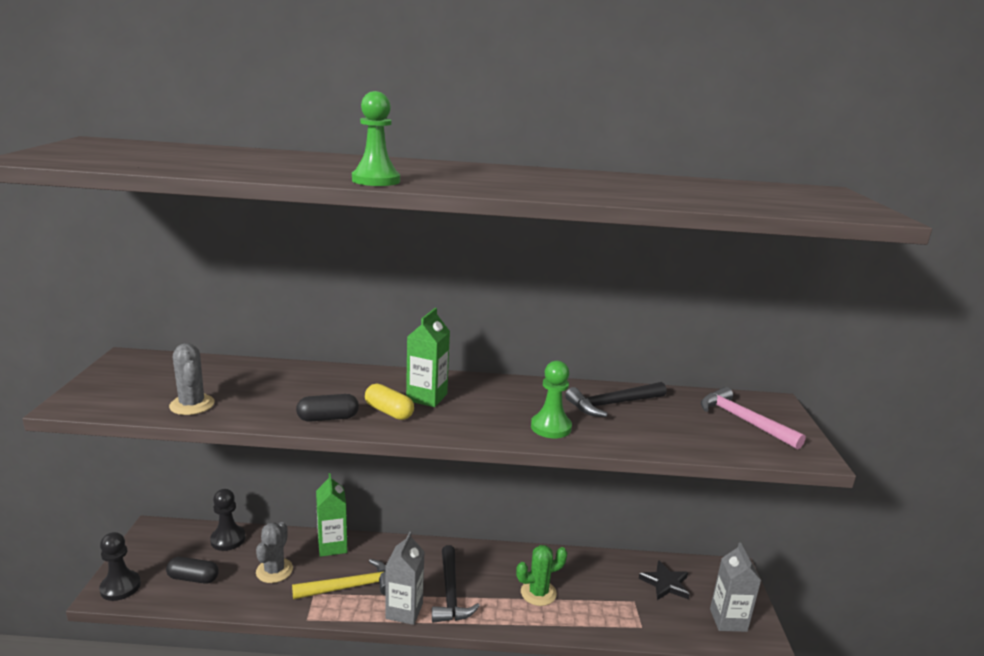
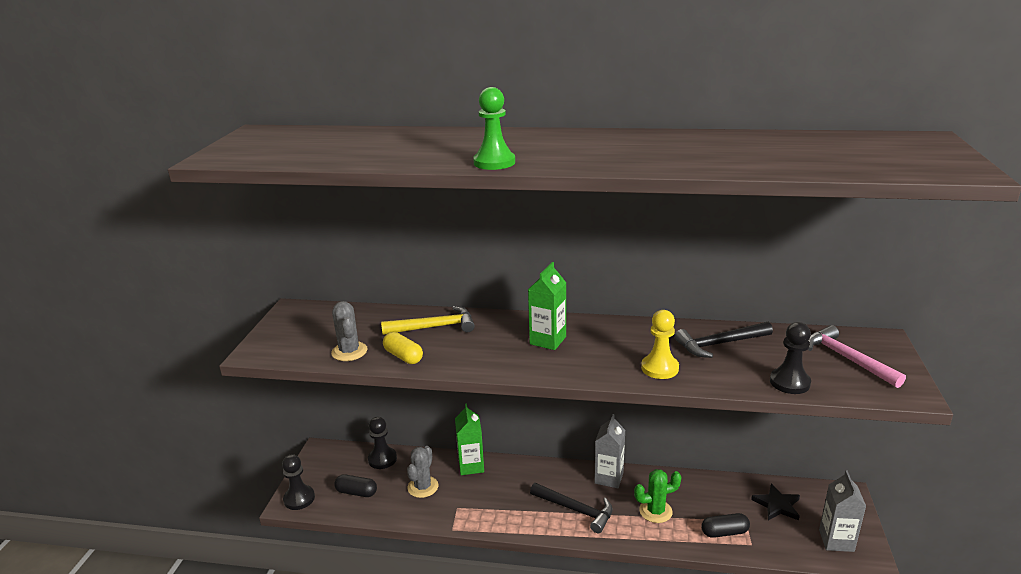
camera: 10 degrees right, 5 degrees up
yellow hammer [292,559,386,600] -> yellow hammer moved to [381,306,475,335]
black capsule [296,394,359,422] -> black capsule moved to [701,513,750,538]
yellow capsule [365,384,414,420] -> yellow capsule moved to [383,332,423,364]
grey carton [385,532,425,625] -> grey carton moved to [594,414,625,488]
black hammer [432,545,480,623] -> black hammer turned 60 degrees counterclockwise [530,483,613,533]
green pawn [531,360,572,438] -> yellow pawn [641,310,679,379]
none -> black pawn [770,322,811,394]

